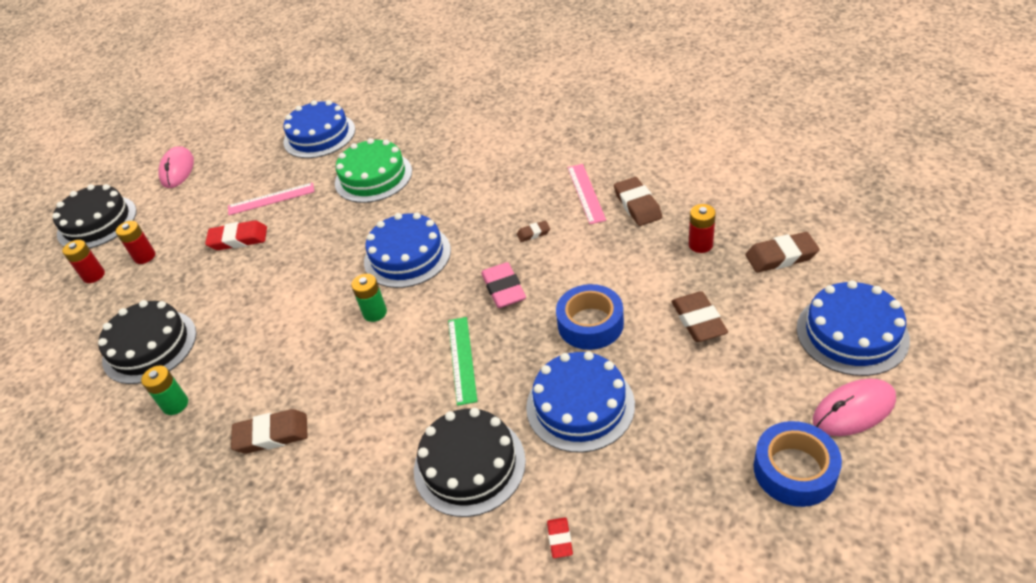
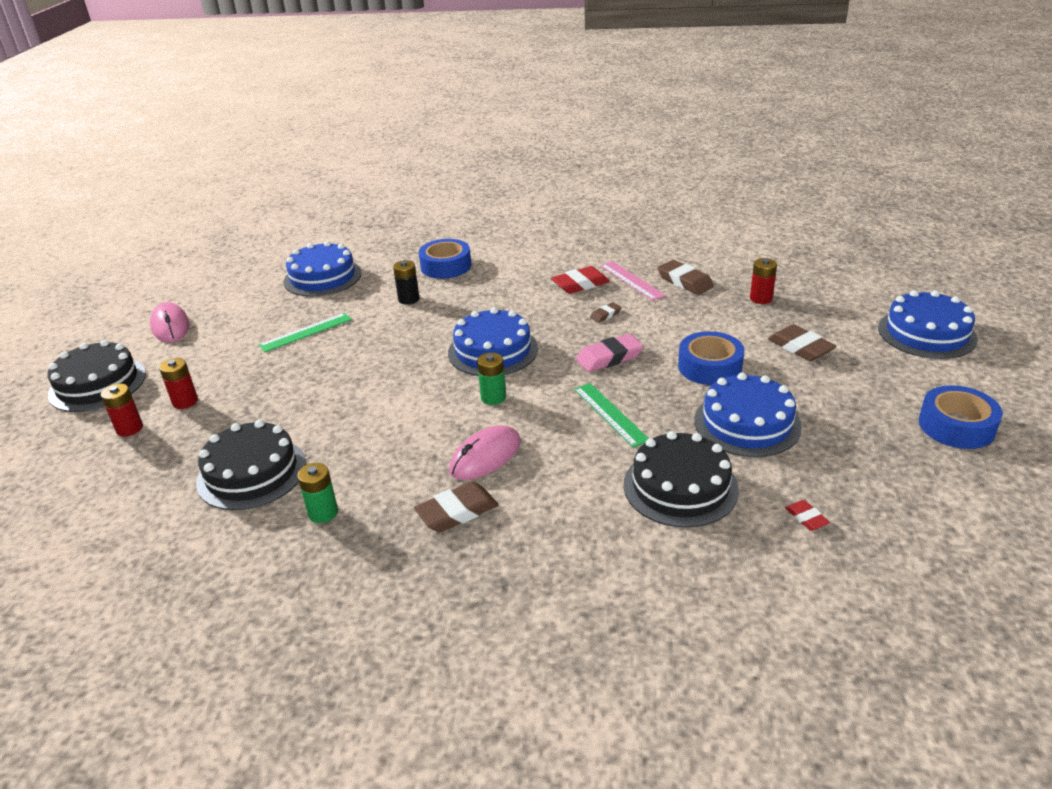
camera: 25 degrees left, 10 degrees down
red eraser [205,220,267,250] -> red eraser moved to [551,266,610,294]
pink ruler [228,183,314,215] -> green ruler [258,313,352,352]
green cake [335,138,412,203] -> black battery [393,260,419,305]
pink eraser [481,262,526,308] -> pink eraser turned 75 degrees counterclockwise [576,334,643,372]
brown eraser [745,232,820,273] -> none
pink mouse [813,378,896,436] -> pink mouse moved to [449,425,521,480]
none -> blue tape [419,239,471,279]

